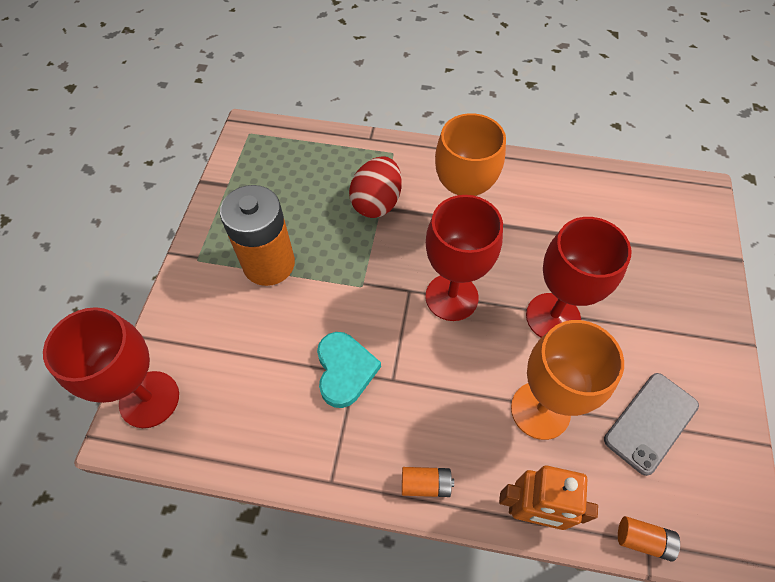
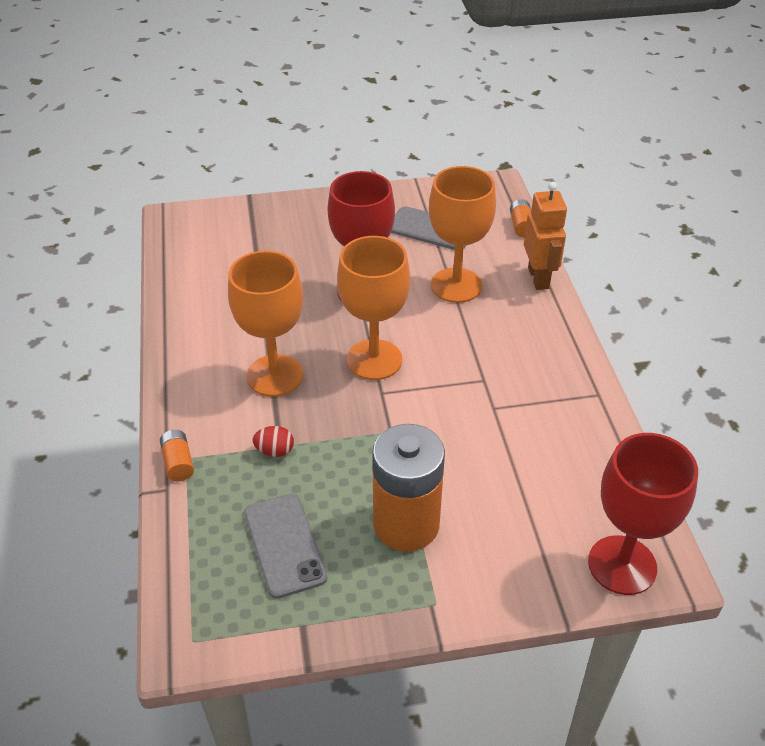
camera: 110 degrees left, 15 degrees down
turquoise heart [317,332,381,408] -> none
red egg [349,156,402,218] -> red egg [252,426,294,457], size x0.50
orange battery [402,467,454,497] -> orange battery moved to [160,430,194,481]
red goblet [425,195,503,321] -> orange goblet [337,236,410,380]
none -> grey phone [244,494,327,599]

